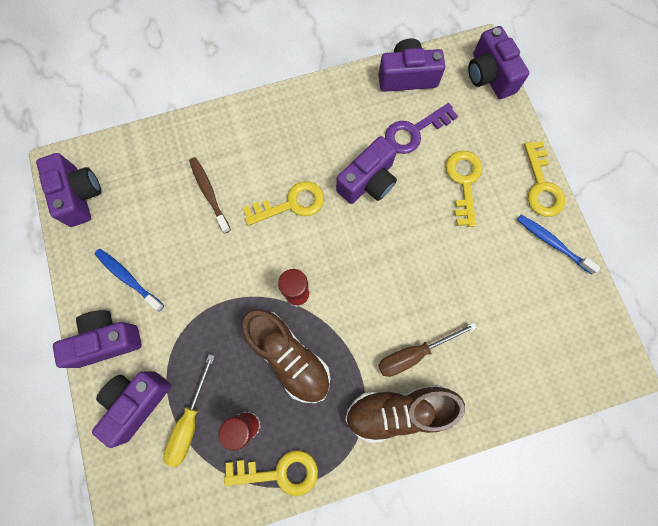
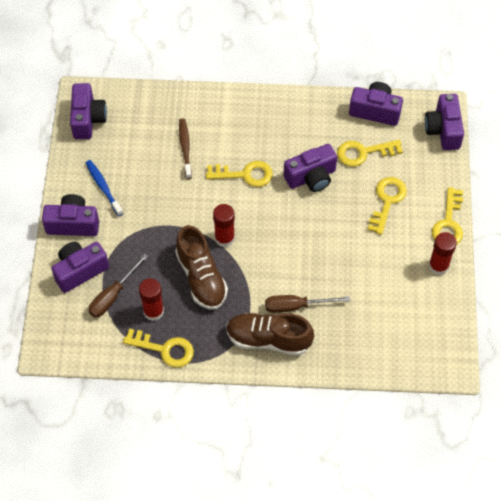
camera: 20 degrees right, 15 degrees down
yellow screwdriver [163,354,215,467] -> brown screwdriver [88,254,148,318]
purple key [385,103,458,154] -> yellow key [337,140,403,167]
blue toothbrush [517,215,601,275] -> red glue stick [429,232,457,275]

